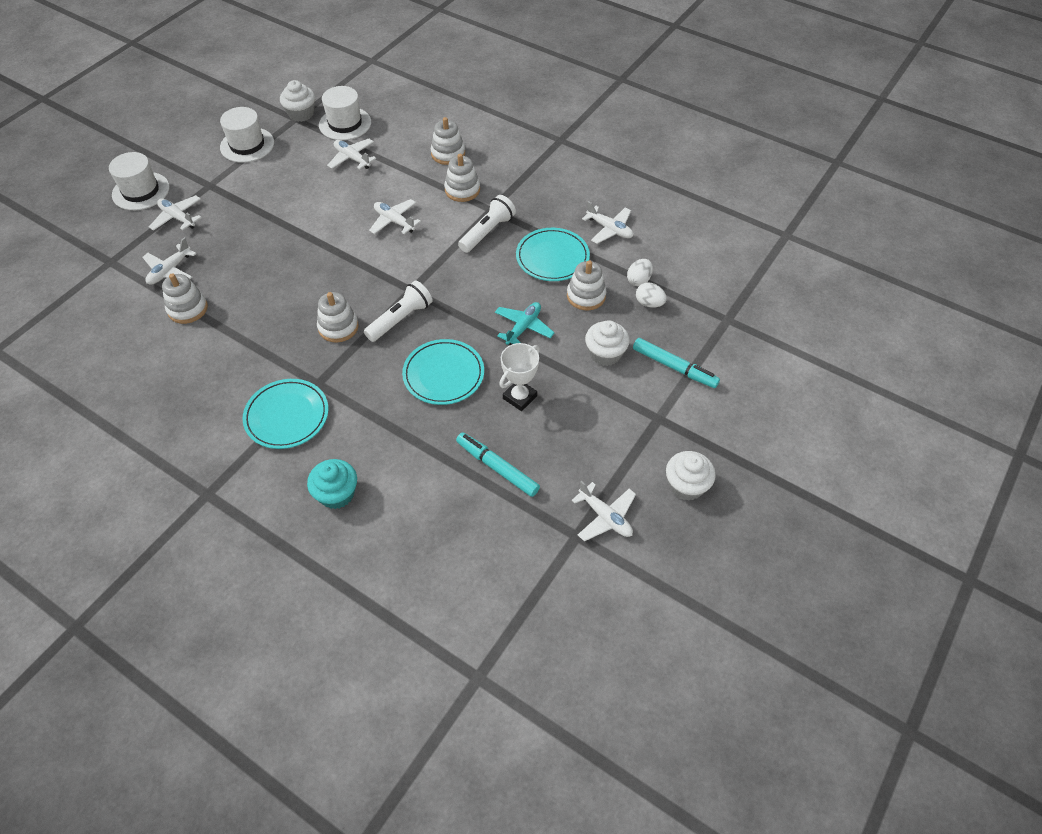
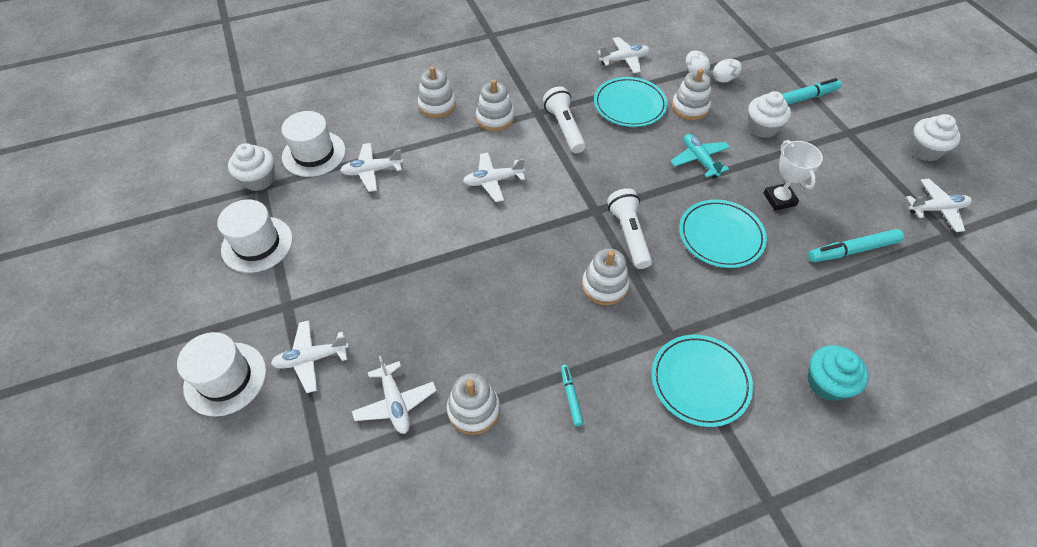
camera: 55 degrees left, 0 degrees up
none -> turquoise marker [561,365,583,426]

